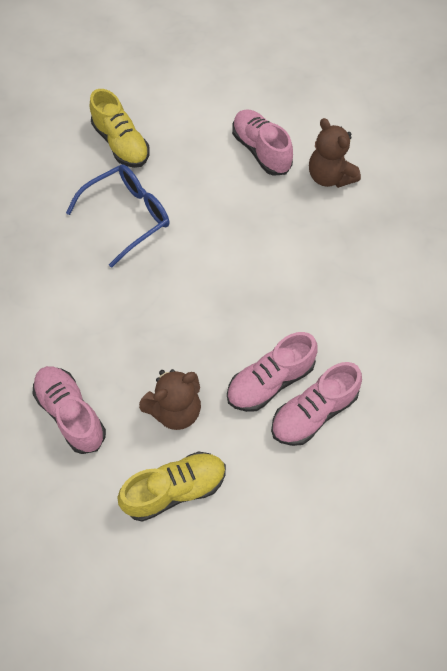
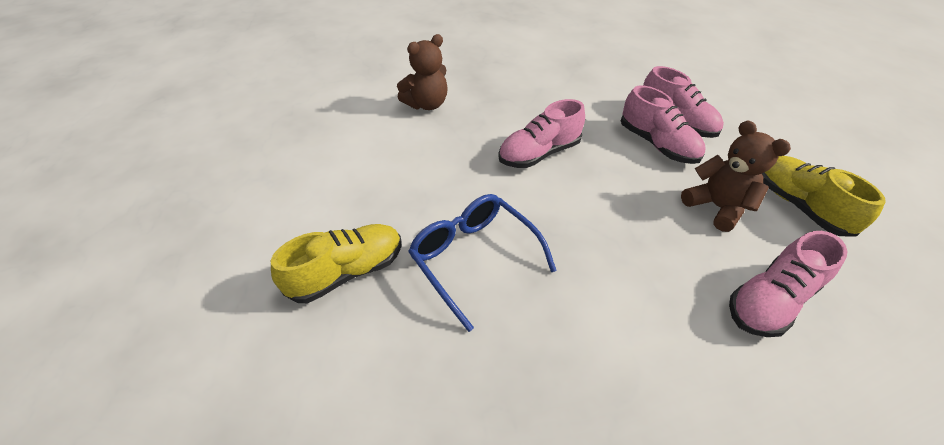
camera: 90 degrees left, 15 degrees down
pink shoe [232,109,293,176] -> pink shoe moved to [498,99,585,168]

